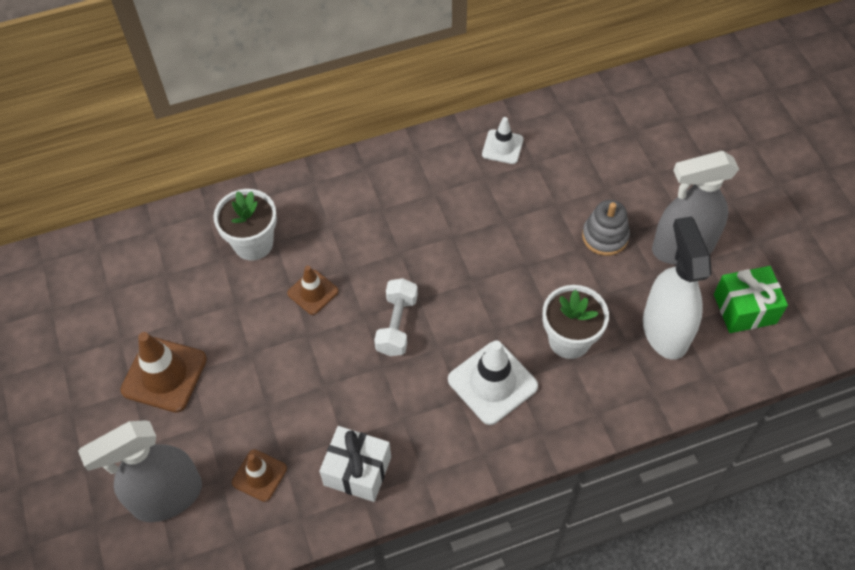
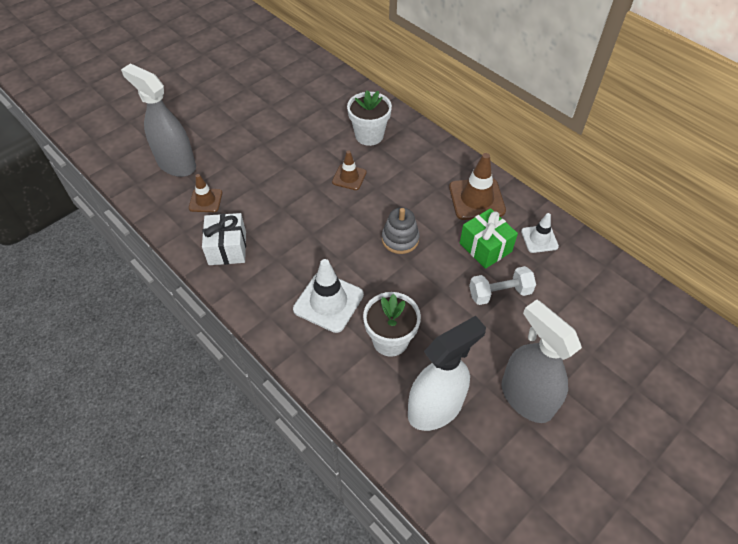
camera: 65 degrees right, 5 degrees down
brown traffic cone [120,332,207,413] -> brown traffic cone moved to [449,153,506,220]
white dumbbell [374,278,418,356] -> white dumbbell moved to [469,266,536,305]
grey stacking toy [582,200,630,256] -> grey stacking toy moved to [382,207,420,254]
green gift [714,266,788,333] -> green gift moved to [460,208,518,269]

